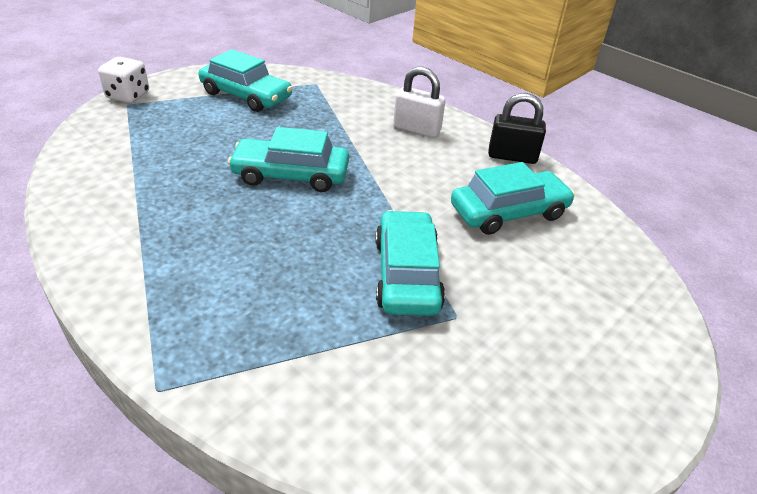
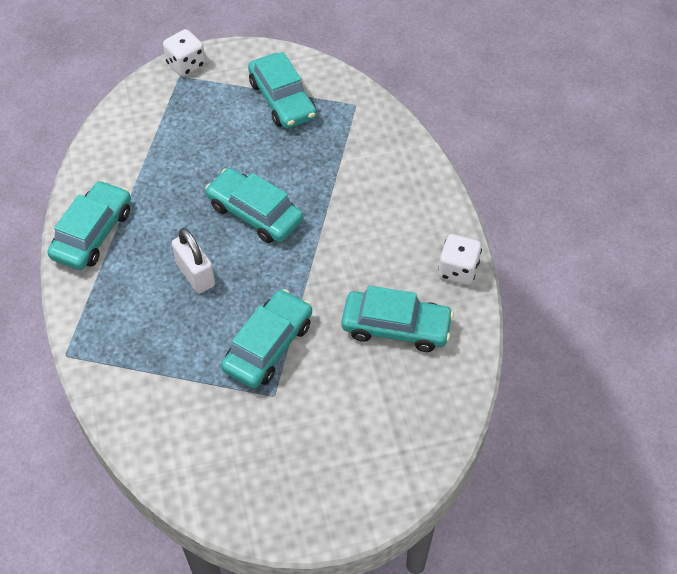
camera: 35 degrees right, 15 degrees up
white padlock [393,67,446,137] -> white padlock moved to [172,228,215,294]
black padlock [488,93,546,164] -> white dice [438,234,482,285]
none -> turquoise car [47,180,131,270]

